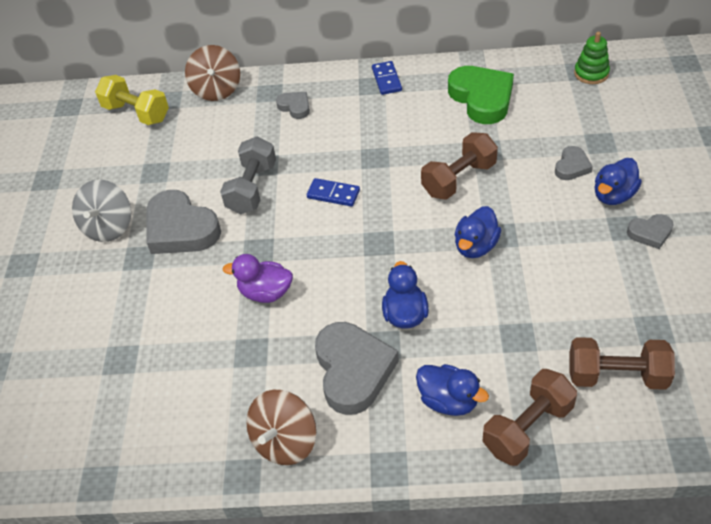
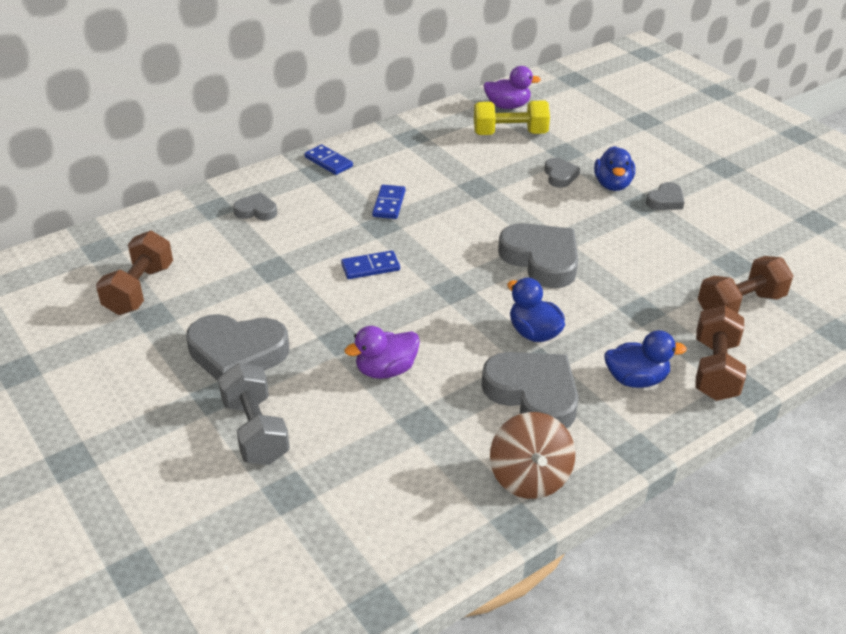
camera: 40 degrees left, 10 degrees down
grey spinning top [72,180,131,242] -> none
yellow dumbbell [95,75,169,125] -> yellow dumbbell moved to [474,100,550,135]
brown spinning top [185,45,240,101] -> none
grey dumbbell [220,137,276,214] -> grey dumbbell moved to [218,363,290,465]
brown dumbbell [421,132,498,200] -> brown dumbbell moved to [96,231,173,315]
green heart [448,66,514,124] -> none
blue duck [455,206,501,258] -> grey heart [498,223,578,288]
green stacking toy [574,32,610,84] -> purple duck [483,66,541,109]
none -> blue domino [372,185,405,219]

